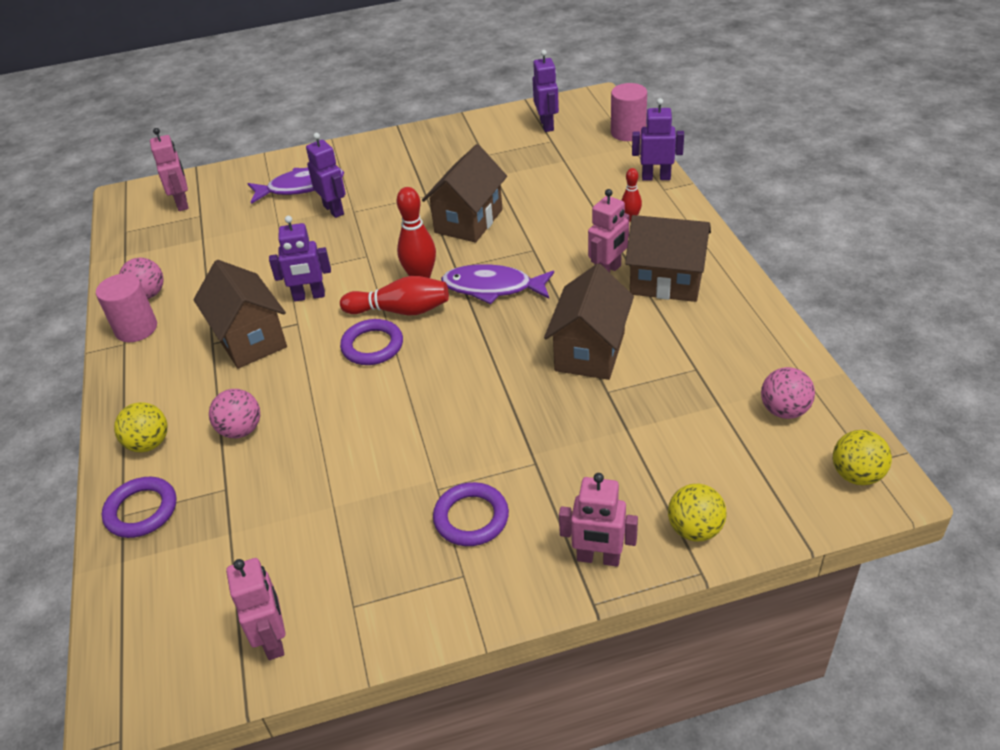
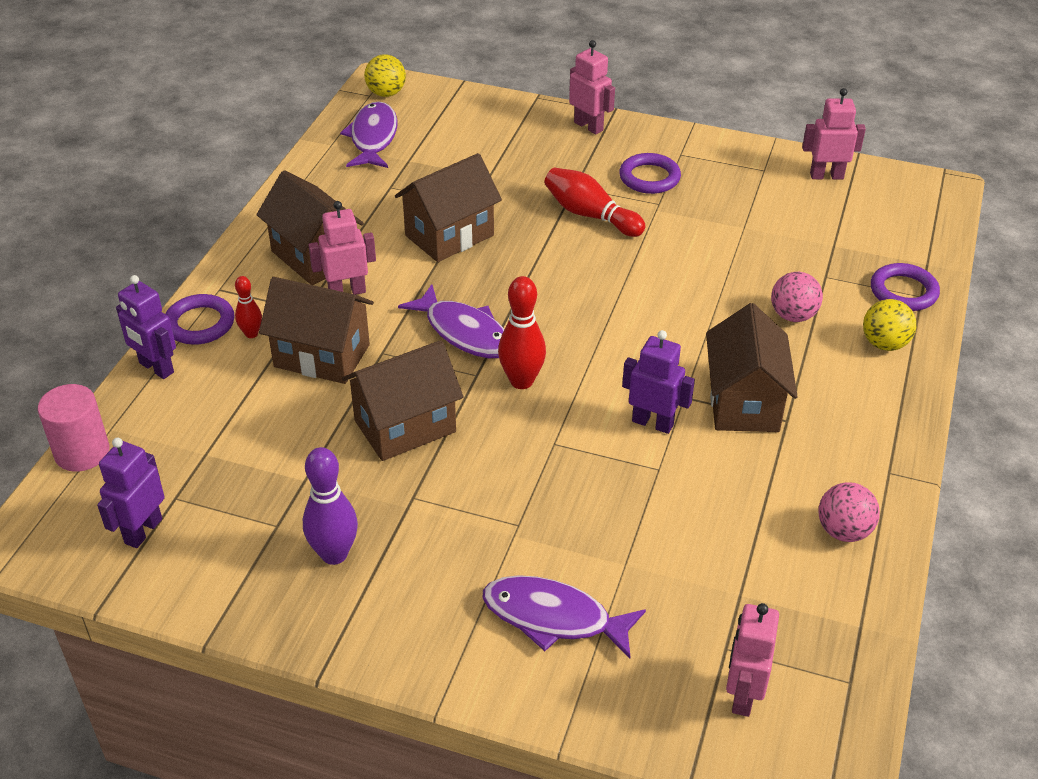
camera: 150 degrees left, 0 degrees up
pink cylinder [96,273,157,342] -> none
pink robot [226,558,286,660] -> pink robot turned 75 degrees clockwise [802,88,866,179]
purple robot [306,133,346,218] -> none
red bowling pin [340,276,449,315] -> red bowling pin moved to [544,168,645,237]
purple ring [340,319,403,365] -> purple ring moved to [165,294,235,345]
yellow ball [668,484,727,541] -> none
pink ball [761,367,815,419] -> purple fish [340,101,398,168]
none -> brown house [259,277,374,384]
none -> purple bowling pin [303,447,358,565]

